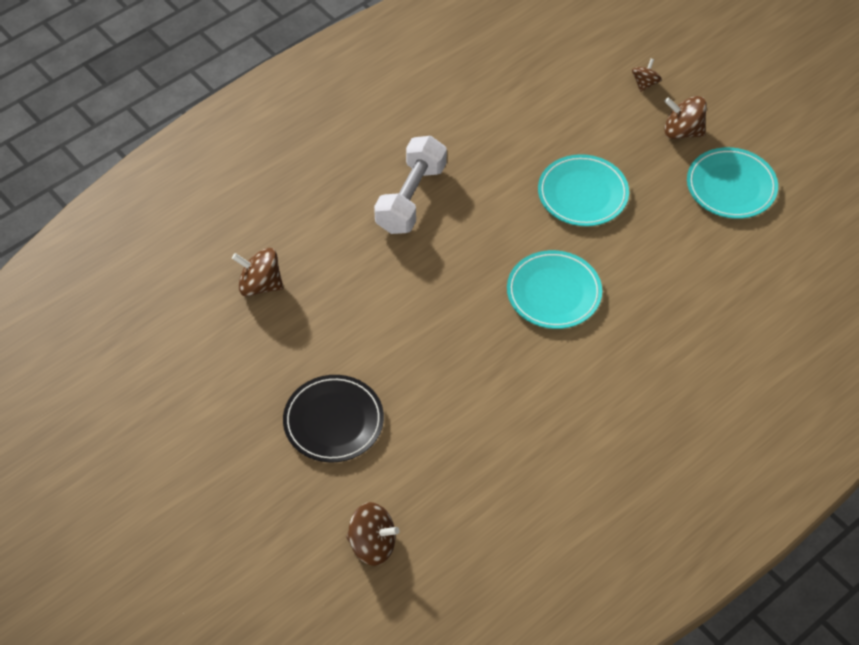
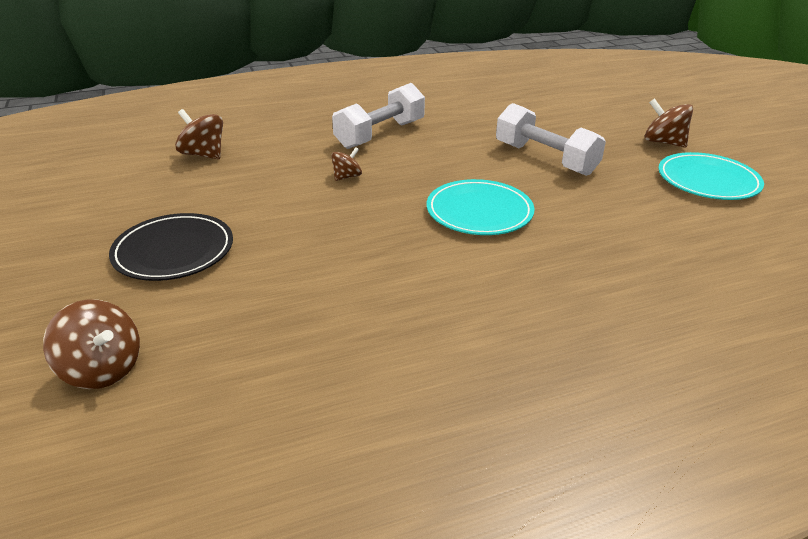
camera: 20 degrees right, 20 degrees down
turquoise plate [538,154,629,226] -> white dumbbell [496,103,606,176]
brown spinning top [632,58,662,92] -> brown spinning top moved to [331,147,362,181]

